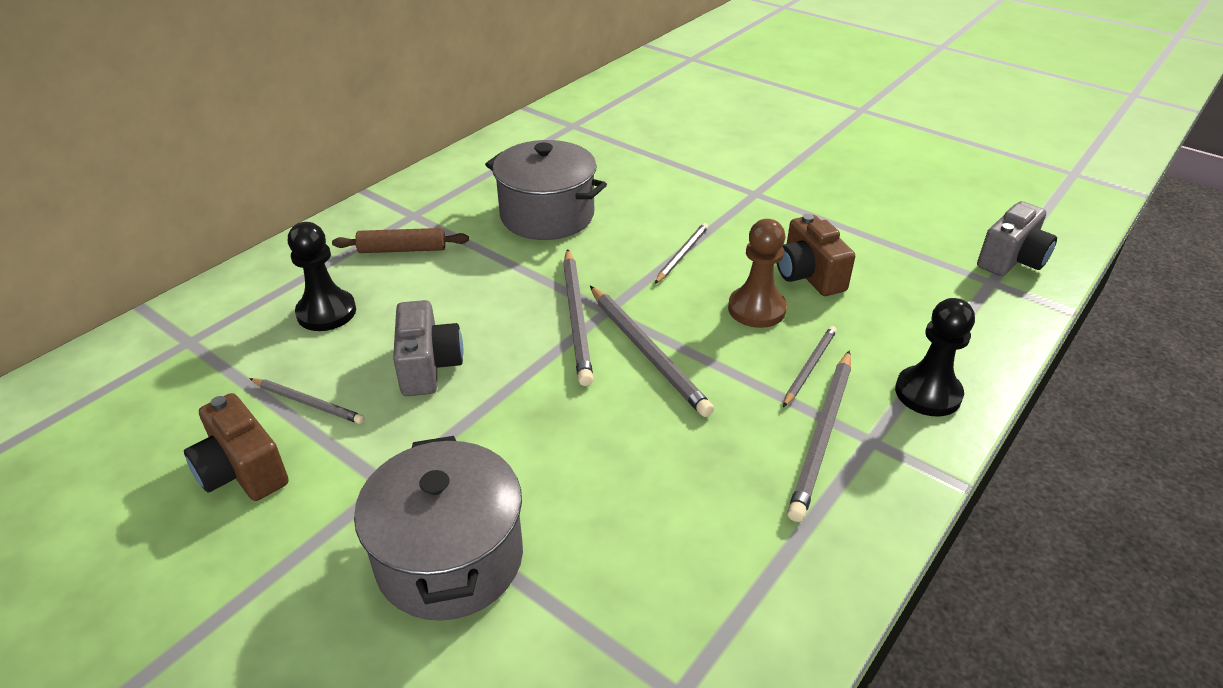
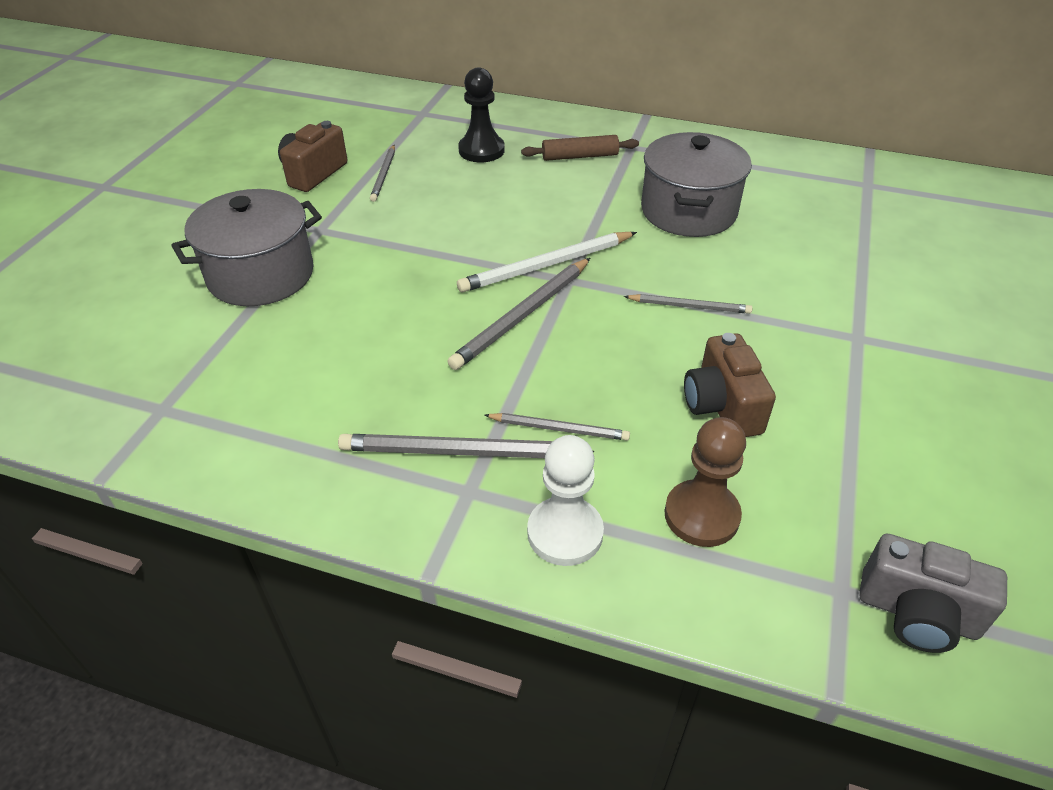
camera: 70 degrees right, 5 degrees up
brown rolling pin [332,228,469,253] -> brown rolling pin turned 75 degrees counterclockwise [521,135,639,161]
grey camera [393,300,463,396] -> none
grey pencil [563,249,593,386] -> white pencil [457,232,637,293]
brown pawn [728,219,787,328] -> brown pawn moved to [664,417,746,547]
brown camera [777,214,855,296] -> brown camera turned 60 degrees counterclockwise [684,333,776,437]
black pawn [895,298,975,417] -> white pawn [527,435,604,566]

